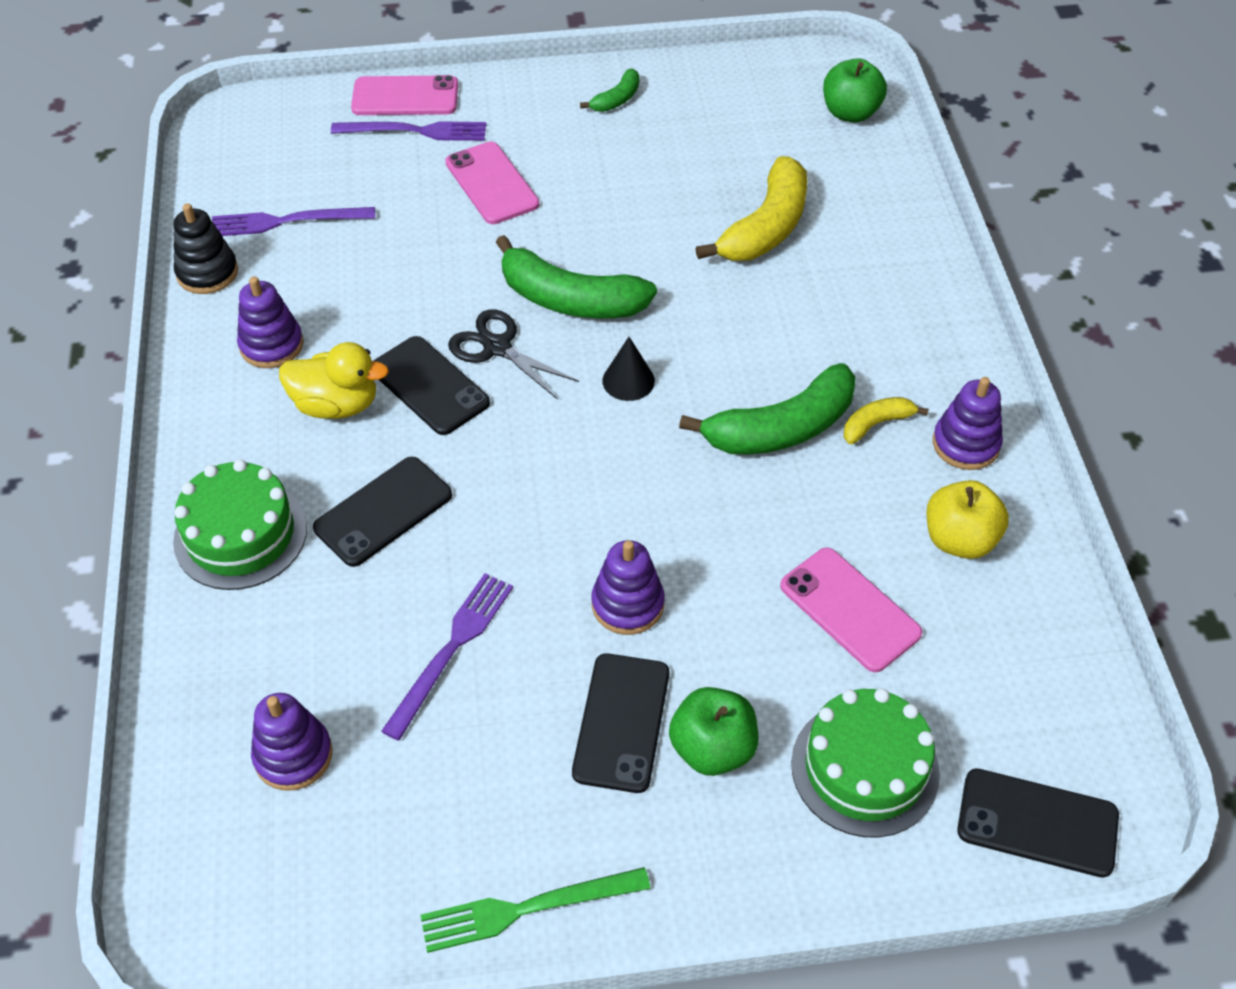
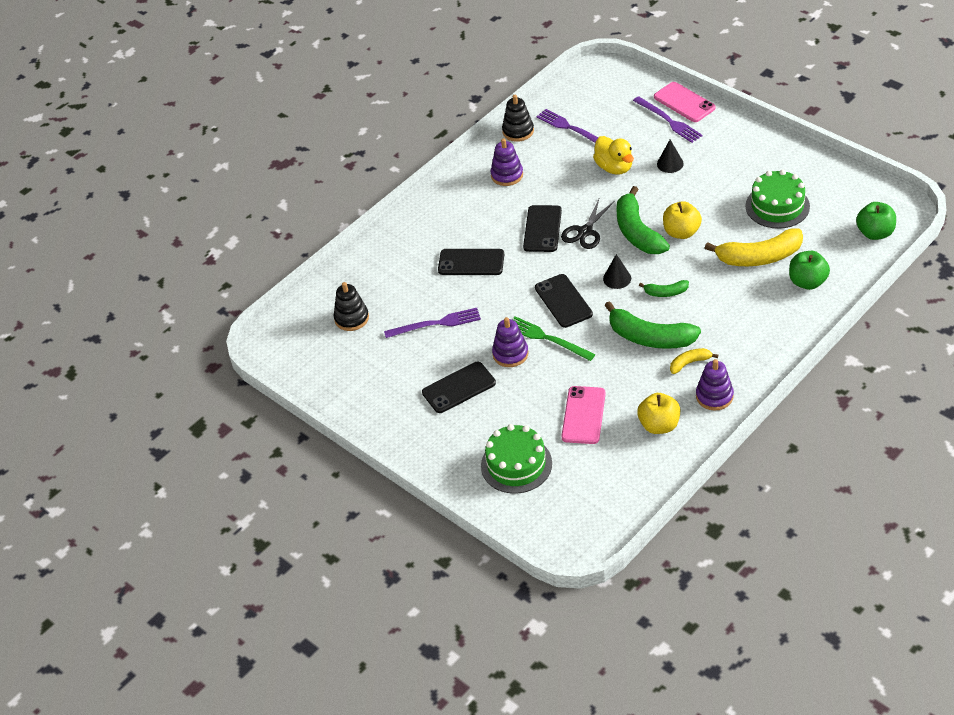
camera: 55 degrees right, 5 degrees down
green cake [173,459,307,590] -> green cake moved to [745,170,810,229]
purple stacking toy [251,693,333,791] -> black stacking toy [333,282,369,331]
yellow duck [279,342,389,419] -> yellow duck moved to [593,136,634,175]
green fork [421,867,651,953] -> green fork moved to [512,316,595,361]
pink phone [445,141,539,224] -> black cone [657,140,684,173]
black scissors [448,309,579,400] -> black scissors turned 150 degrees counterclockwise [561,199,615,249]
green banana [580,69,639,112] -> green banana moved to [639,280,689,297]
green apple [669,687,759,776] -> green apple moved to [789,251,830,290]
yellow banana [844,397,929,444] -> yellow banana turned 45 degrees counterclockwise [670,348,718,374]
black phone [957,768,1119,878] -> black phone moved to [535,274,593,328]
none -> yellow apple [663,201,702,239]

